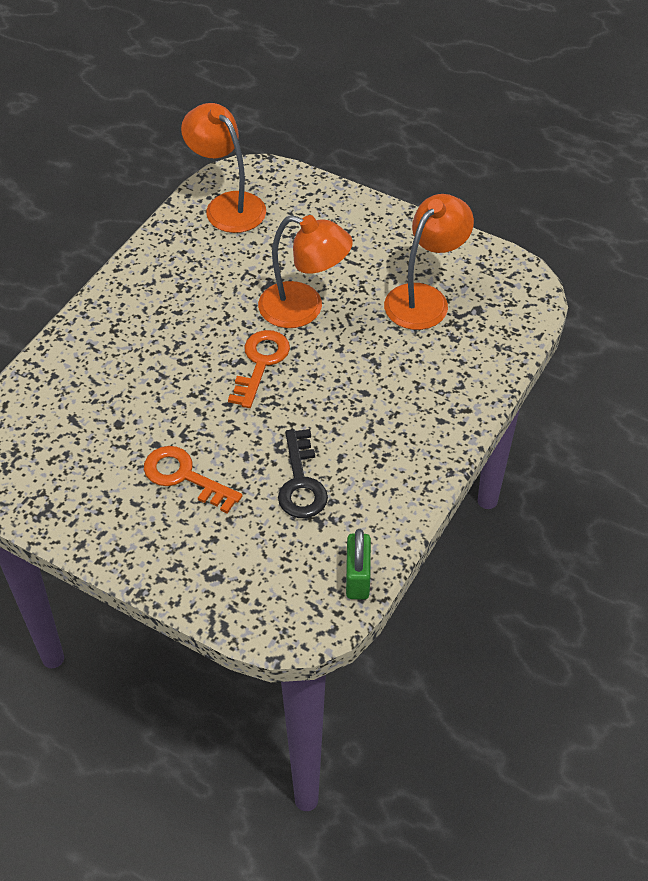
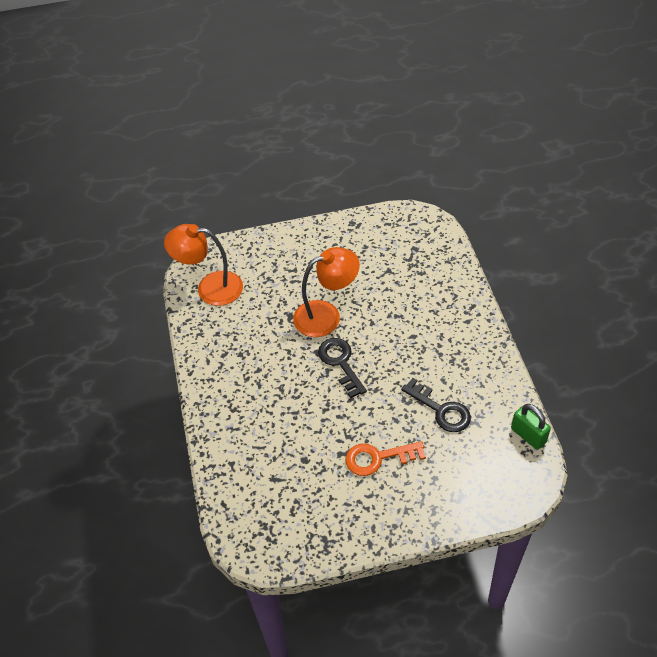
camera: 40 degrees left, 0 degrees up
orange key [228,330,290,408] -> black key [318,338,367,398]
orange lamp [384,194,474,330] -> none

